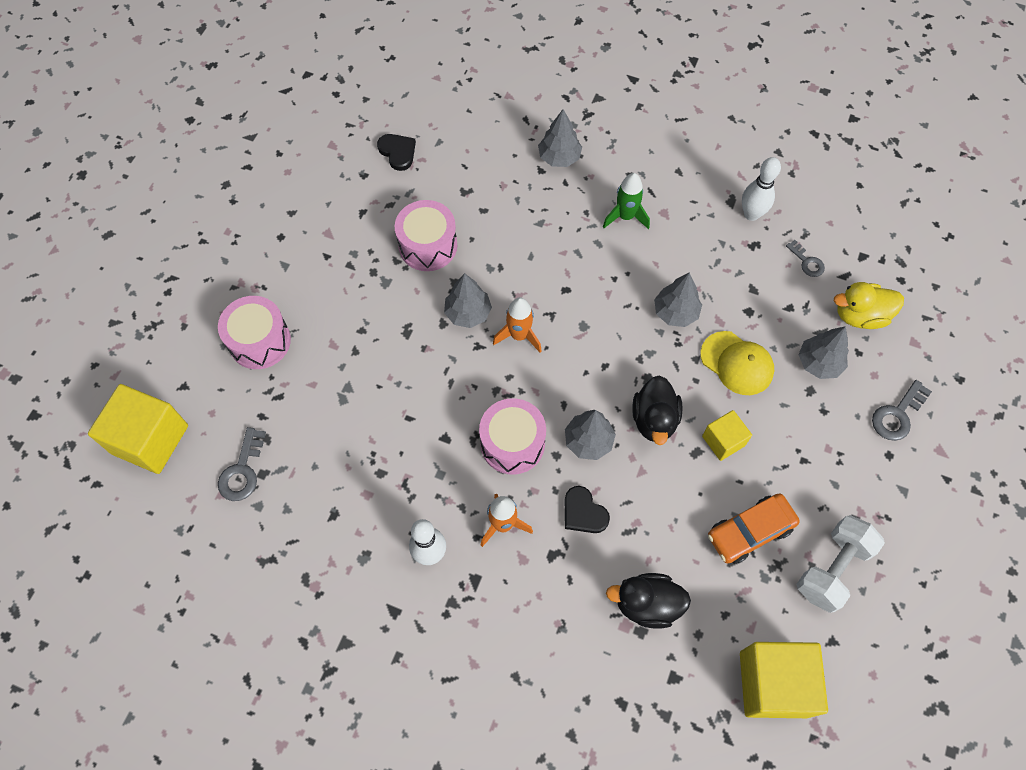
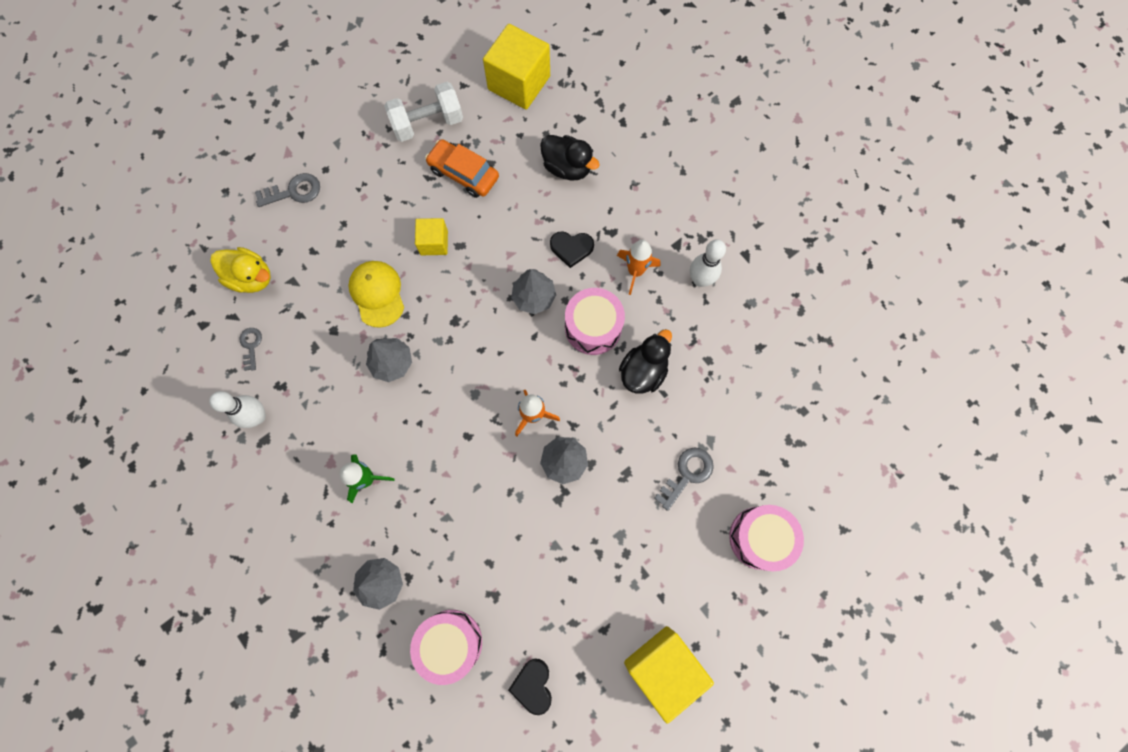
camera: 150 degrees left, 10 degrees up
yellow cube [88,384,188,474] -> yellow cube moved to [624,626,714,723]
grey key [218,427,266,501] -> grey key moved to [654,448,714,511]
pink drum [395,200,457,271] -> pink drum moved to [410,610,482,685]
black heart [565,486,610,533] -> black heart turned 105 degrees clockwise [550,231,594,268]
black duck [632,375,683,445] -> black duck moved to [619,329,672,394]
orange car [708,493,800,564] -> orange car turned 150 degrees counterclockwise [425,139,499,198]
grey tree [798,326,849,379] -> none

